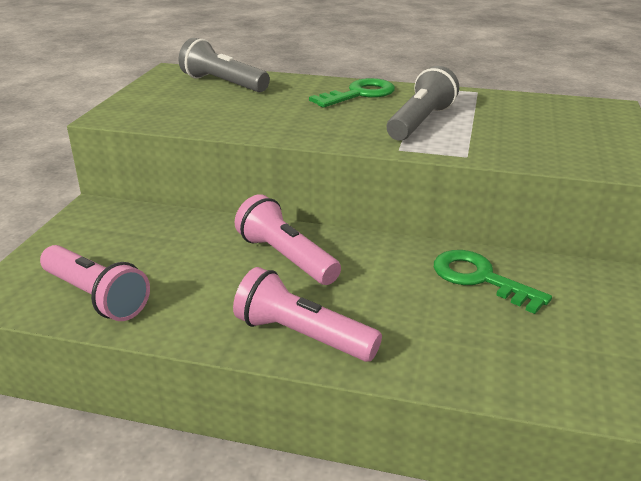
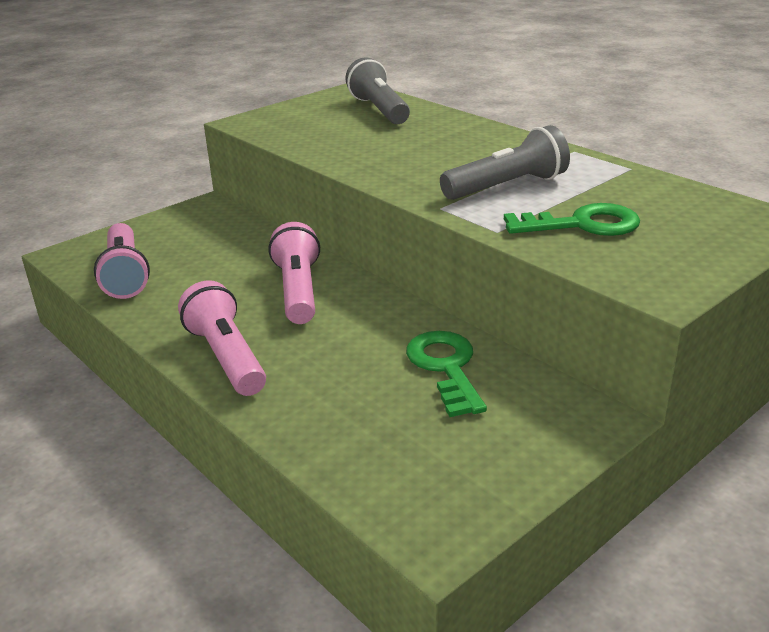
camera: 35 degrees right, 0 degrees up
green key [309,78,395,107] -> green key moved to [504,203,640,236]

